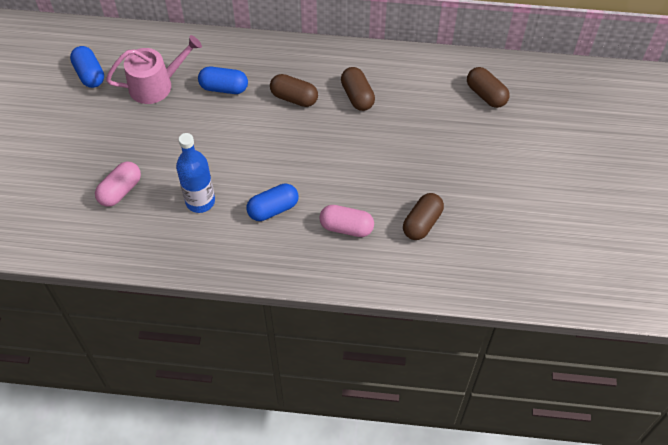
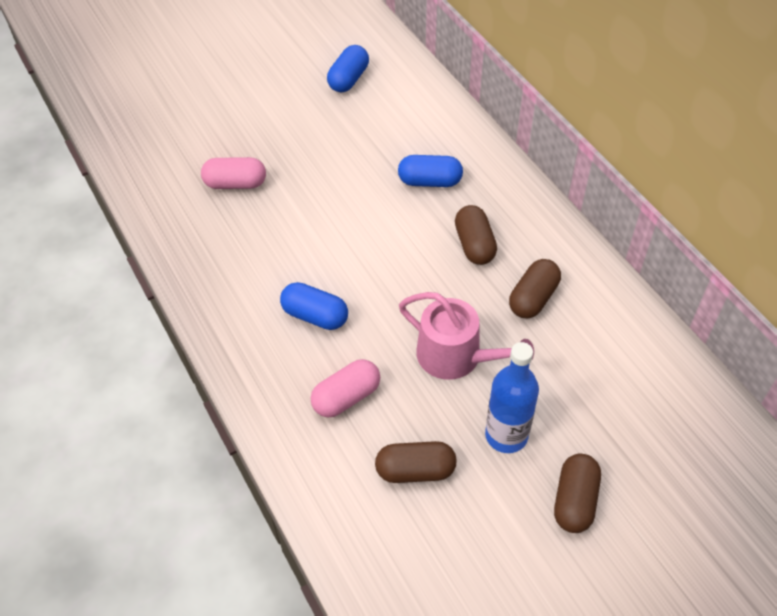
camera: 55 degrees right, 5 degrees down
pink watering can [106,35,202,104] -> pink watering can moved to [399,292,534,380]
blue bottle [176,133,215,213] -> blue bottle moved to [485,342,539,453]
blue capsule [198,67,248,94] -> blue capsule turned 60 degrees counterclockwise [398,155,463,187]
pink capsule [319,205,374,237] -> pink capsule turned 75 degrees clockwise [311,359,380,417]
brown capsule [467,67,510,108] -> brown capsule moved to [554,454,601,533]

